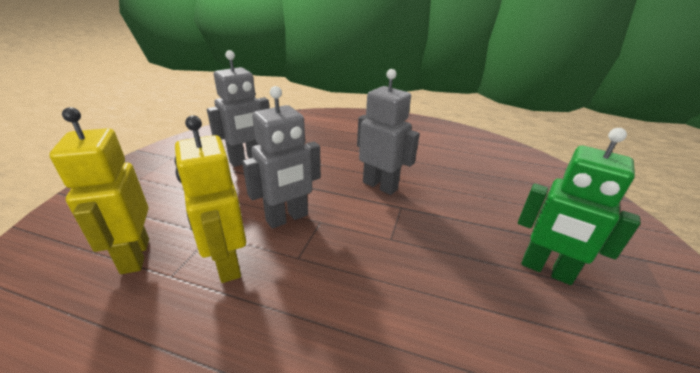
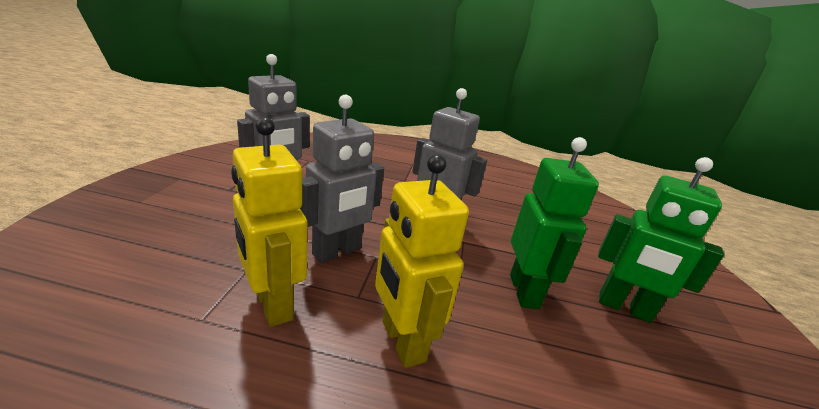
camera: 10 degrees left, 5 degrees down
yellow robot [49,107,149,274] -> yellow robot moved to [375,154,469,368]
none -> green robot [510,137,599,309]

